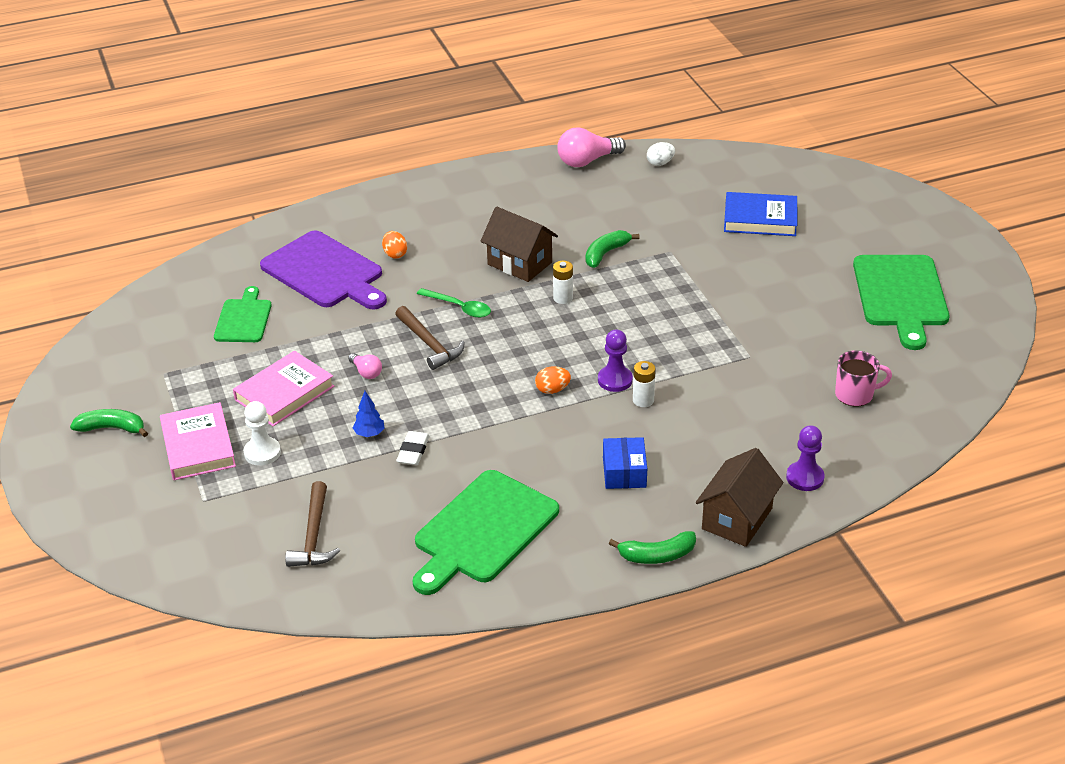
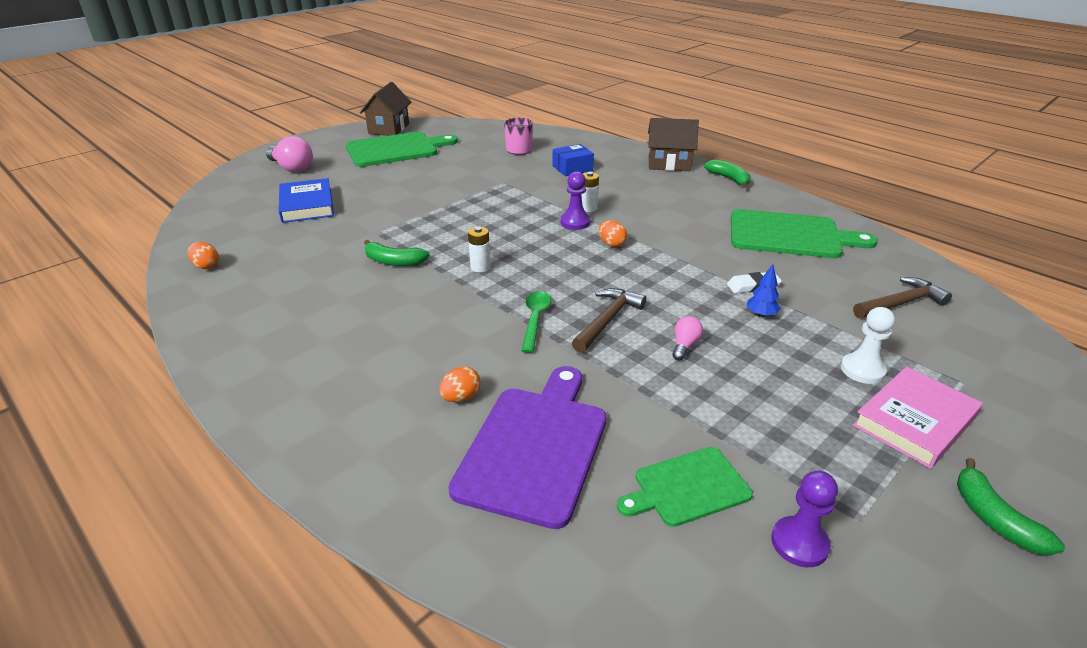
camera: 115 degrees left, 5 degrees down
pink book [233,351,335,426] -> none
brown house [480,207,558,282] -> brown house moved to [360,82,411,136]
pink light bulb [557,127,626,167] -> pink light bulb moved to [266,136,313,172]
blue box [603,437,647,489] -> blue box moved to [553,144,594,176]
white egg [647,142,675,166] -> orange egg [188,242,219,269]
purple pawn [786,425,825,491] -> purple pawn moved to [771,471,838,567]

